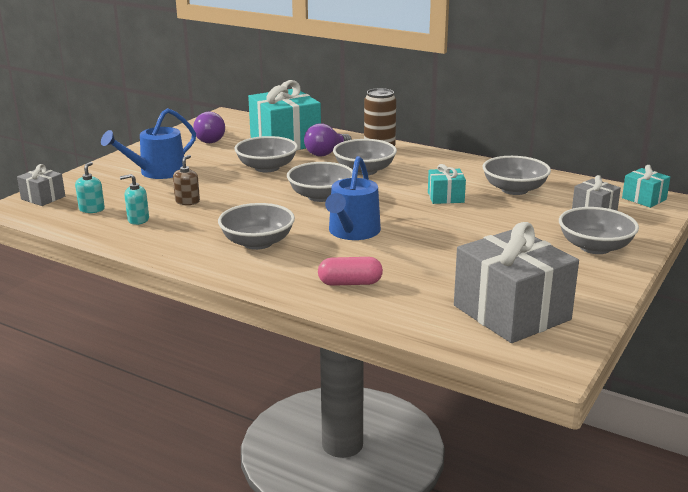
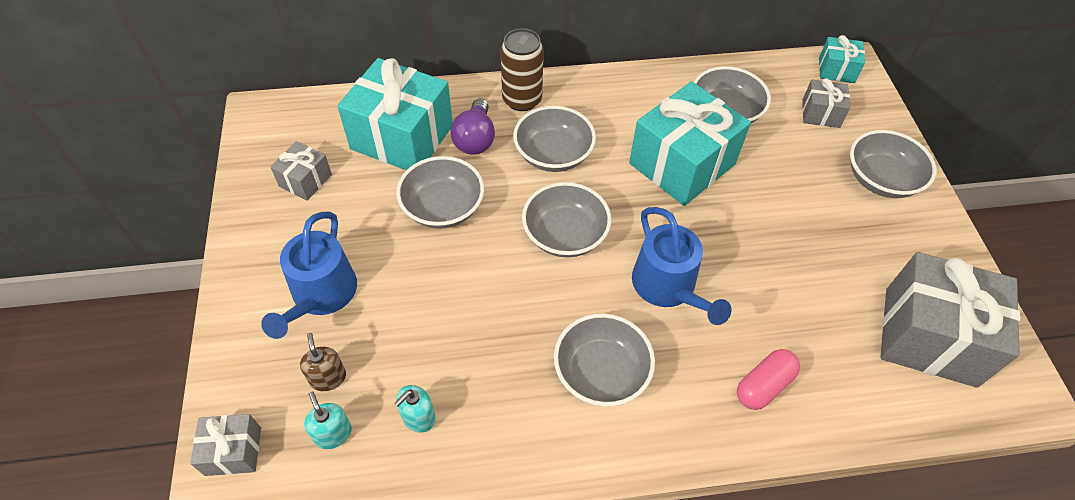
camera: 40 degrees left, 30 degrees up
brown soap dispenser [173,155,200,205] -> brown soap dispenser moved to [300,333,346,391]
purple light bulb [193,112,225,143] -> grey gift [271,141,332,201]
turquoise gift [428,164,466,204] -> turquoise gift [629,81,751,206], size x2.08

